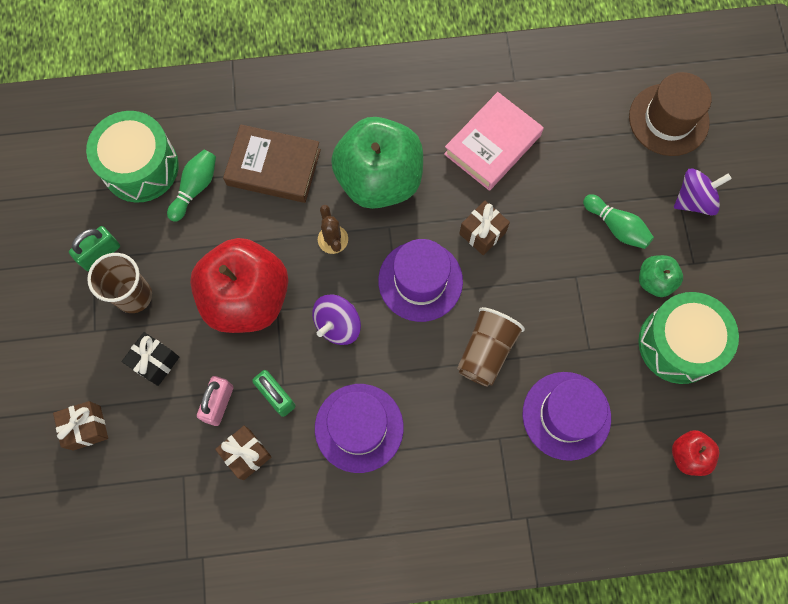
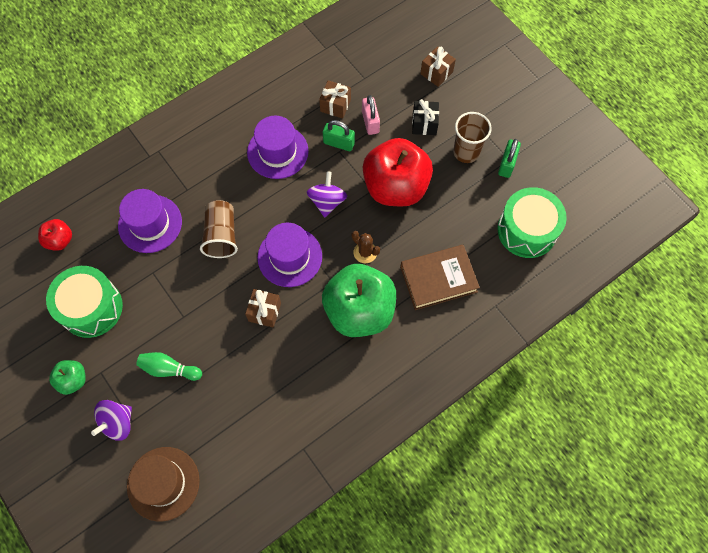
camera: 150 degrees right, 5 degrees down
green bowling pin [167,150,216,222] -> none
pink book [444,92,544,191] -> none
green apple [639,255,683,297] -> green apple moved to [49,360,86,395]

